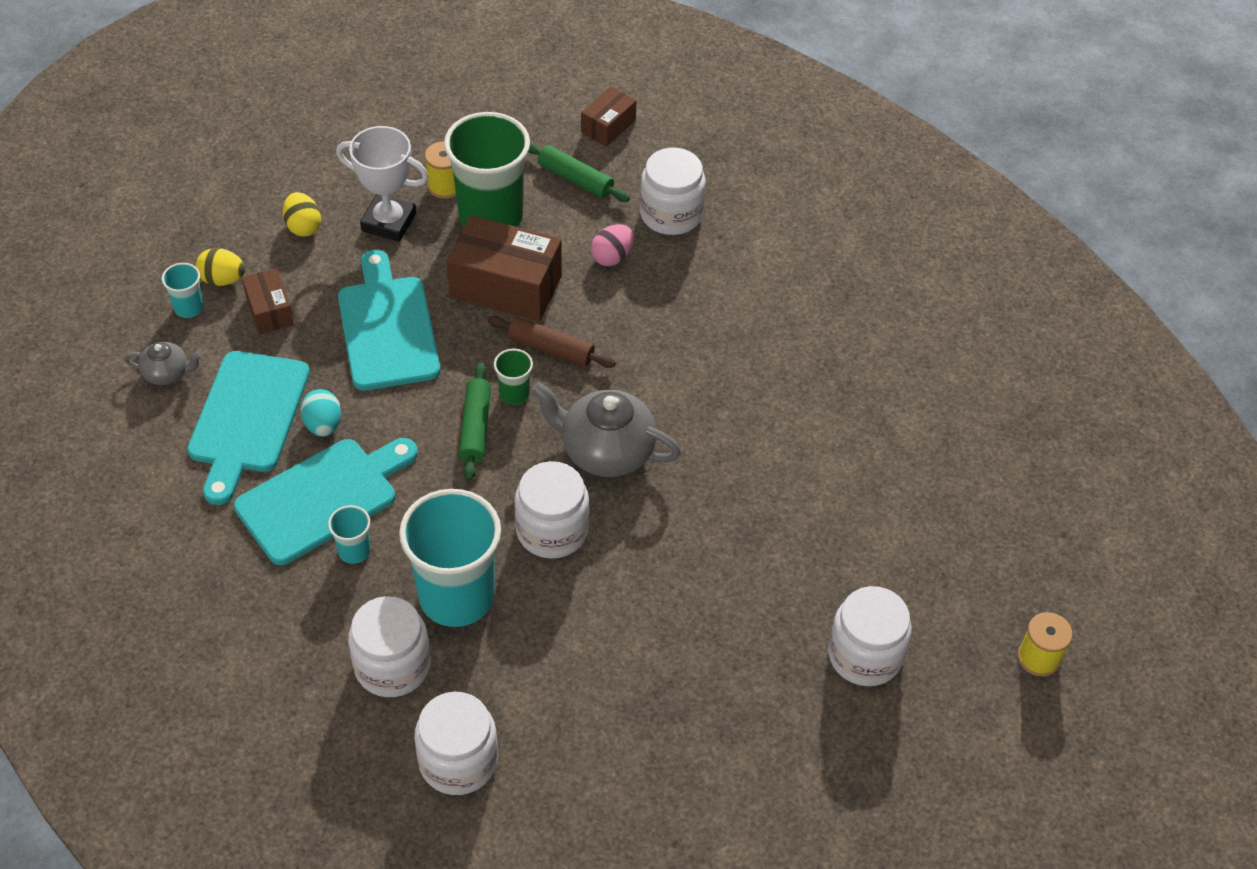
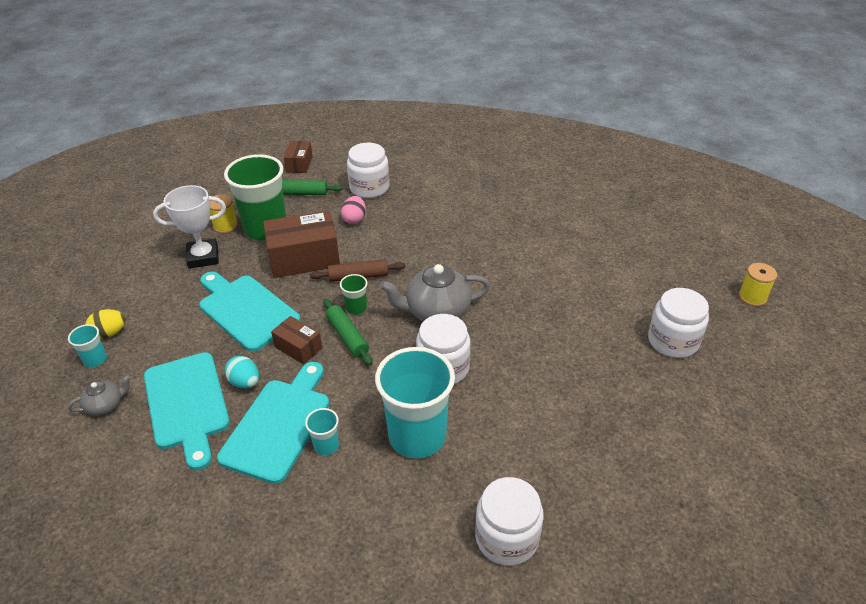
camera: 30 degrees left, 10 degrees down
brown box [242,268,294,334] -> brown box moved to [271,316,322,365]
yellow egg [283,192,321,236] -> none
white jar [348,596,431,697] -> none

